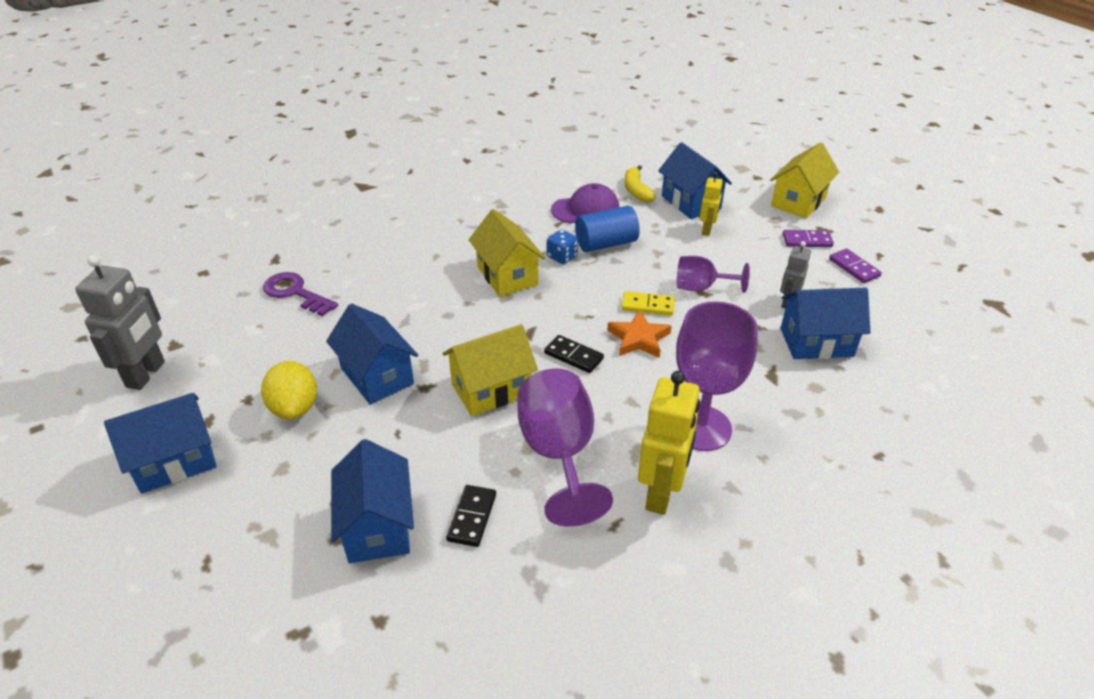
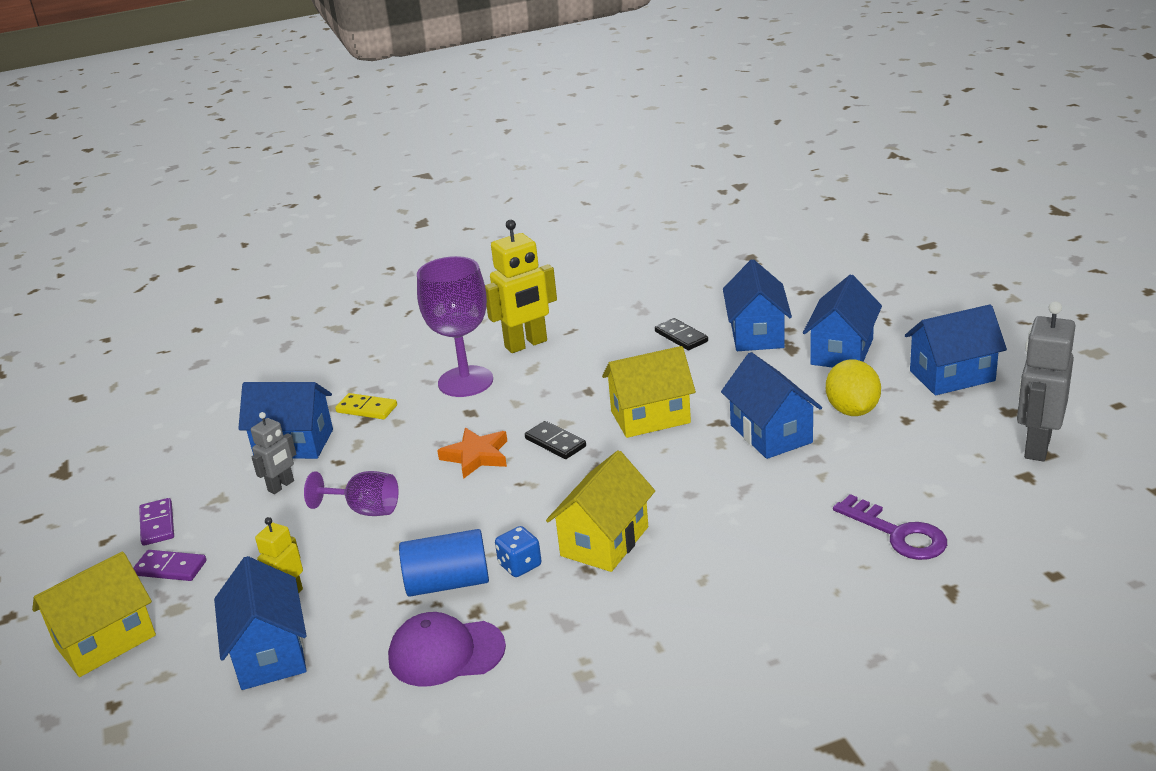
camera: 165 degrees left, 10 degrees down
black domino [446,485,496,547] -> black domino turned 60 degrees counterclockwise [655,318,708,350]
yellow house [469,209,545,296] -> yellow house turned 45 degrees clockwise [546,450,655,572]
purple goblet [517,368,613,527] -> none
yellow domino [622,291,675,315] -> yellow domino moved to [335,393,397,419]
yellow banana [625,165,656,202] -> none
yellow robot [638,371,700,515] -> yellow robot turned 150 degrees counterclockwise [485,220,557,353]
none -> blue house [803,274,882,368]

